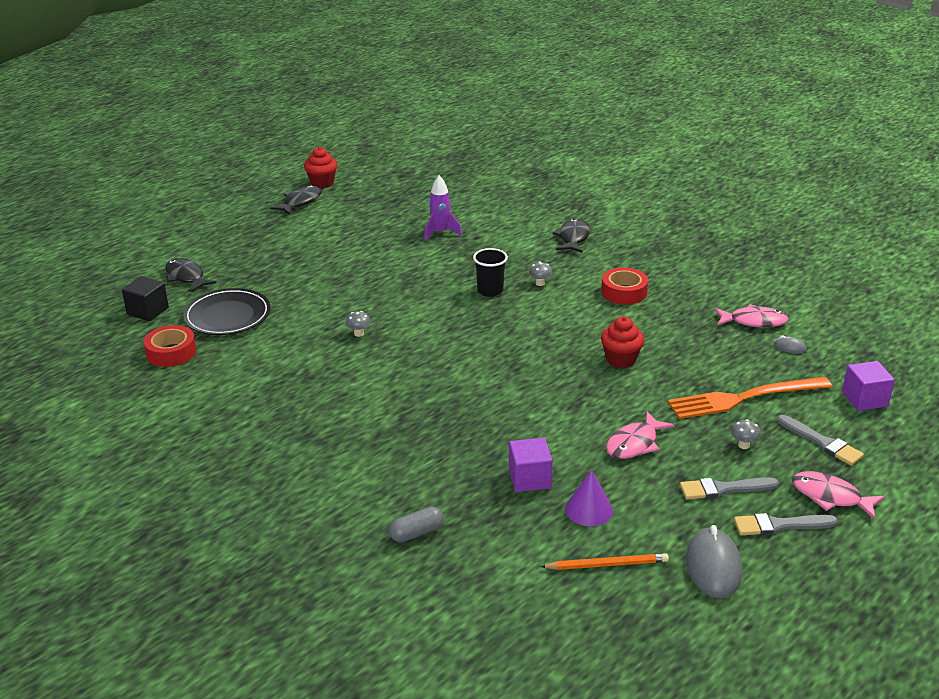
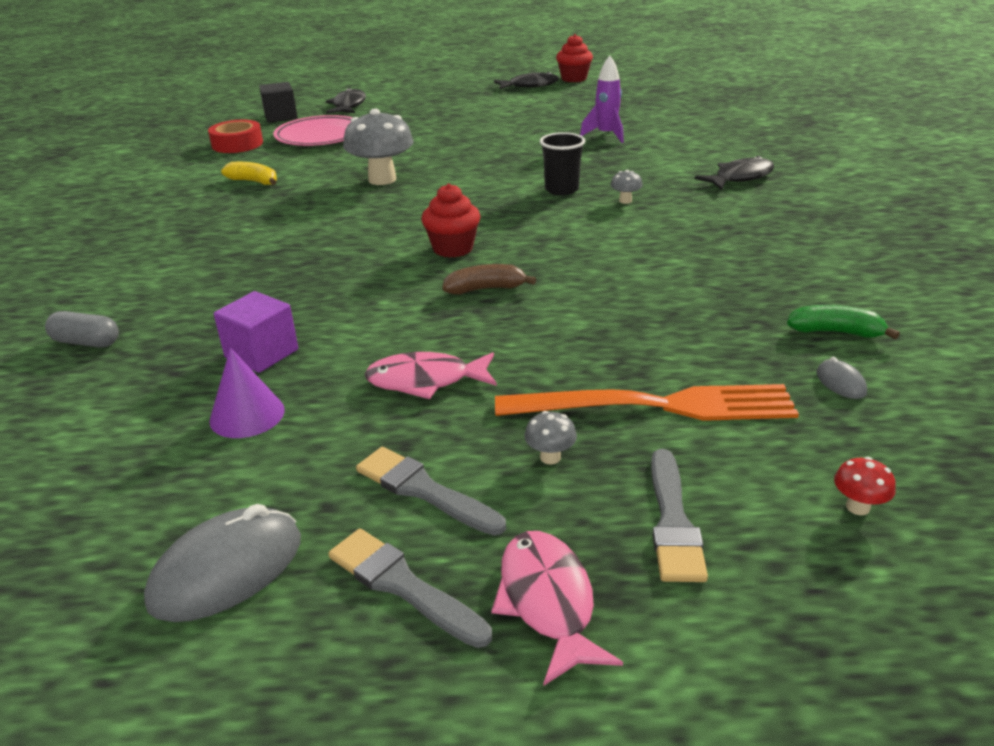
camera: 45 degrees right, 0 degrees up
black plate [183,288,271,335] -> pink plate [273,115,353,146]
grey mushroom [346,311,371,337] -> grey mushroom [343,109,413,185], size x2.35
orange pencil [540,553,669,570] -> none
red tape [601,267,648,305] -> none
red cupcake [601,316,644,368] -> red cupcake moved to [421,184,480,258]
orange fork [668,377,832,419] -> orange fork turned 150 degrees clockwise [495,384,799,421]
pink fish [714,304,788,328] -> green banana [787,305,900,339]
purple cube [842,361,895,411] -> red mushroom [834,457,895,515]
none -> yellow banana [221,162,277,185]
none -> brown banana [443,264,536,294]

